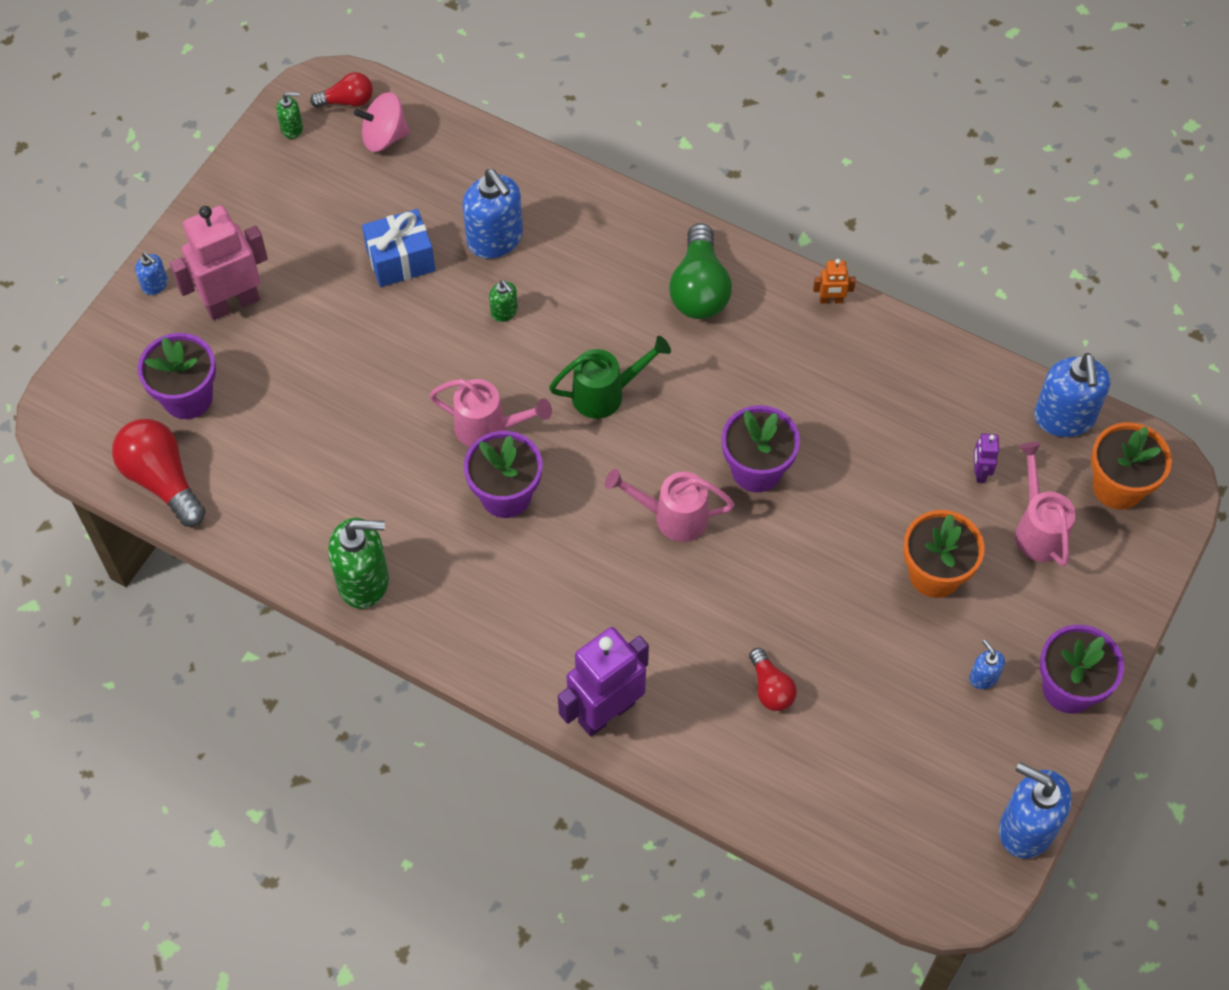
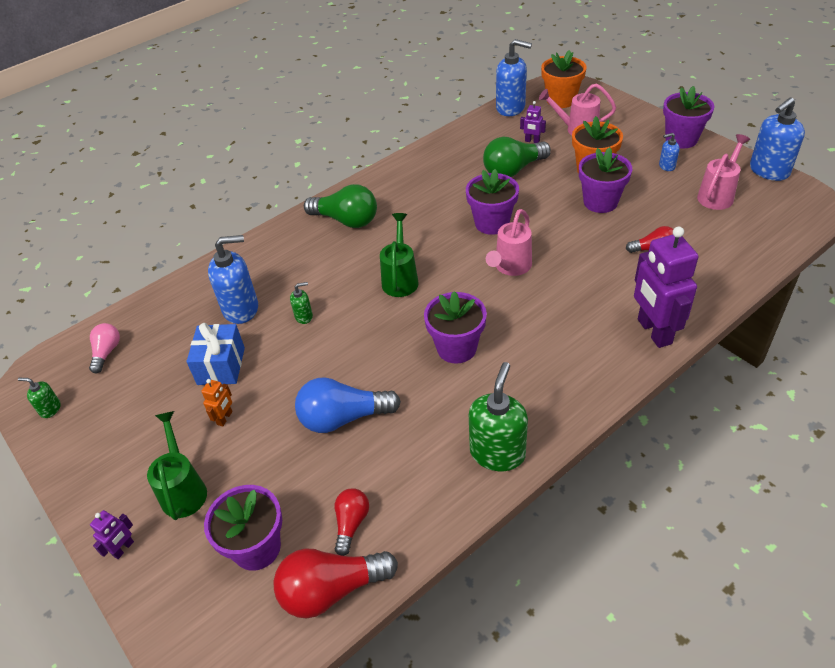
camera: 65 degrees left, 15 degrees down
blue soap dispenser [135,252,168,295] -> purple robot [90,510,134,559]
pink robot [170,205,268,320] -> green watering can [147,411,207,520]
green soap dispenser [276,92,303,139] -> green soap dispenser turned 90 degrees counterclockwise [18,378,61,418]
red light bulb [310,72,373,108] -> red light bulb moved to [335,488,369,556]
pink spinning top [354,92,410,152] -> pink light bulb [89,323,120,373]
pink watering can [429,379,552,447] -> pink watering can moved to [697,134,750,210]
orange robot [813,259,856,304] -> orange robot moved to [201,379,232,427]
none -> blue light bulb [295,377,401,433]
none -> green light bulb [483,137,551,177]
none -> purple flower pot [579,147,632,213]

